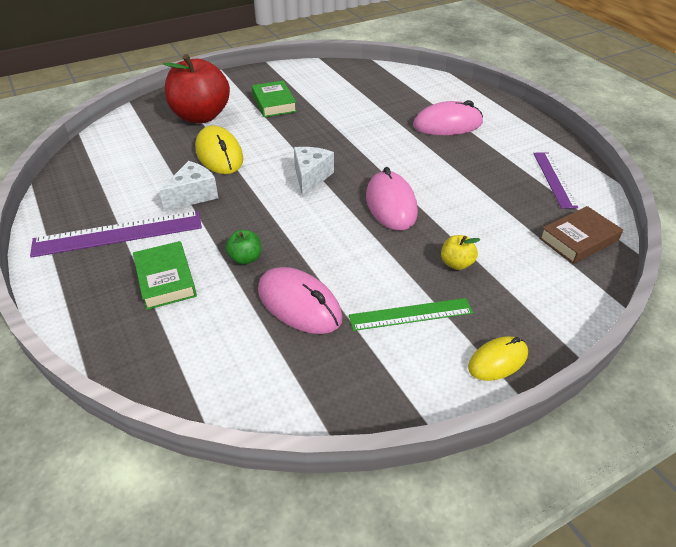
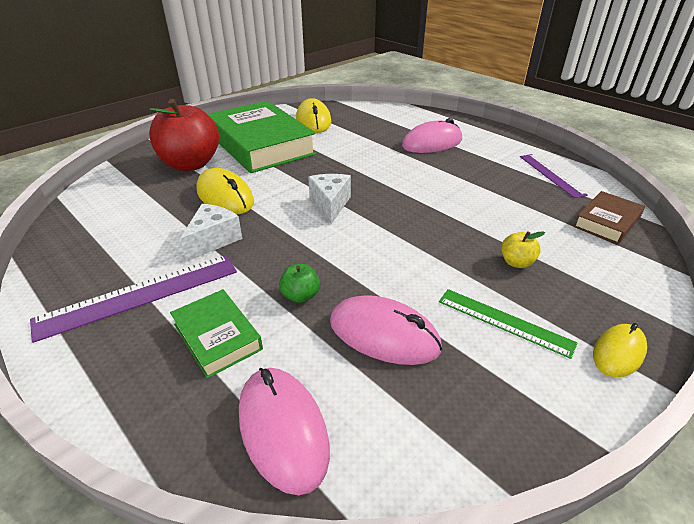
camera: 15 degrees left, 5 degrees down
green book [252,81,297,117] -> green book [208,101,317,173], size x2.10
green ruler [349,298,473,331] -> green ruler turned 60 degrees clockwise [439,289,577,359]
pink mouse [366,167,418,230] -> pink mouse moved to [239,368,330,495]
none -> yellow mouse [296,98,331,133]

